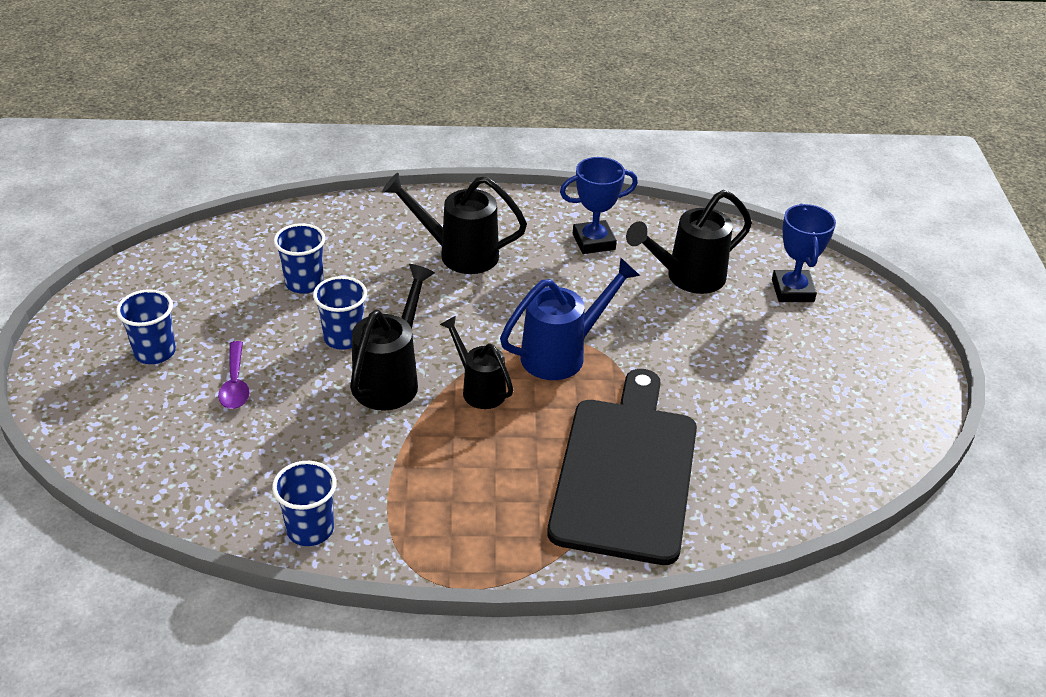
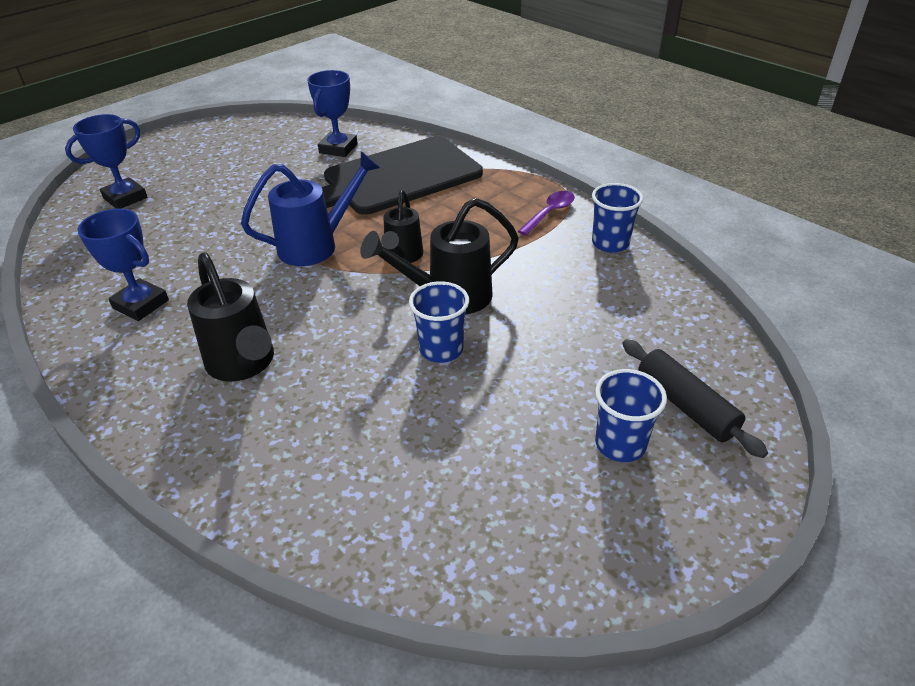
camera: 130 degrees left, 0 degrees up
purple spoon [218,341,250,409] -> purple spoon moved to [518,191,575,236]
blue cup [274,223,325,294] -> none
blue watering can [500,258,640,380] -> blue watering can turned 135 degrees clockwise [241,151,380,266]
black watering can [626,190,752,294] -> none
none -> blue trophy [307,70,358,157]
none -> black rolling pin [622,339,768,458]

